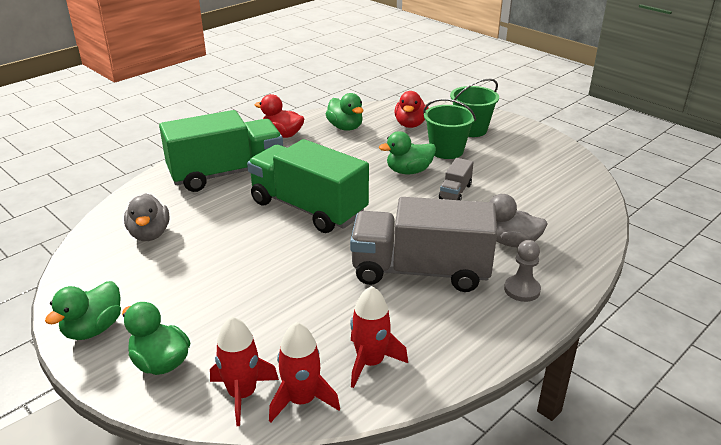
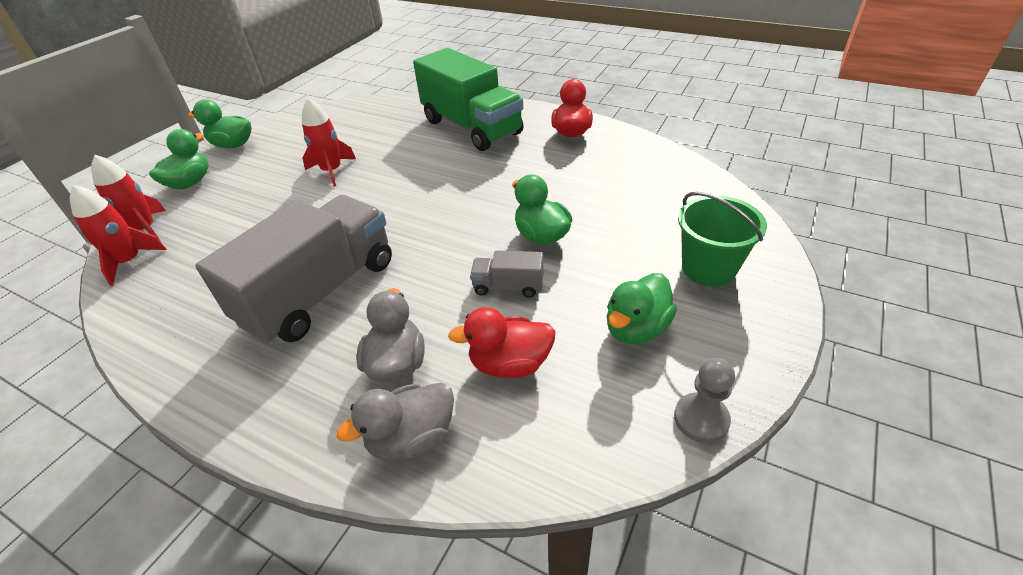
camera: 75 degrees right, 10 degrees up
grey duck [124,193,169,241] -> grey duck moved to [336,383,454,461]
green truck [247,139,369,233] -> none
green duck [326,93,363,131] -> green duck moved to [607,273,677,344]
grey truck [350,197,497,292] -> grey truck turned 45 degrees clockwise [195,195,392,344]
red rocket [350,286,408,388] -> red rocket moved to [302,98,356,187]
red duck [395,91,428,128] -> red duck moved to [448,307,556,378]
green bucket [423,99,476,159] -> none
grey pawn [504,240,541,302] -> grey pawn moved to [674,358,735,443]

